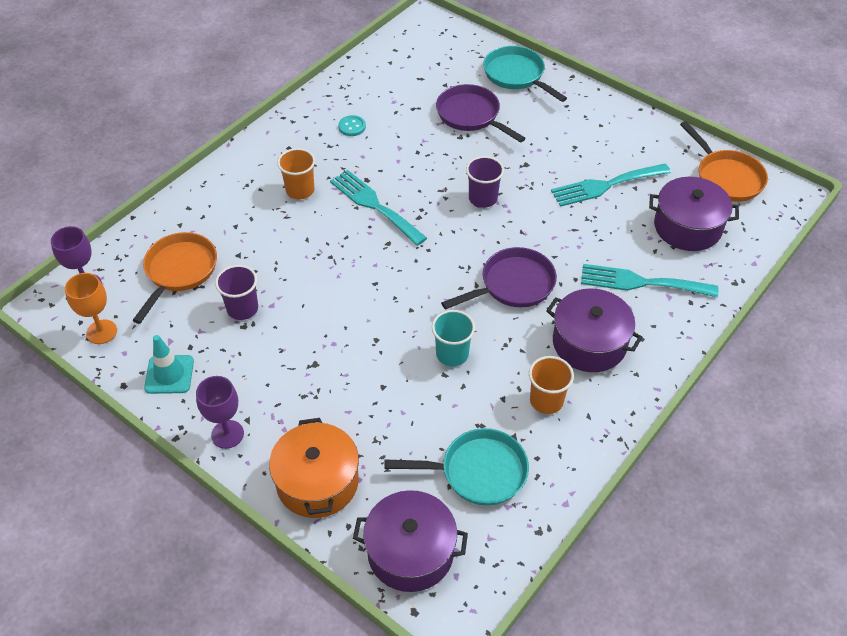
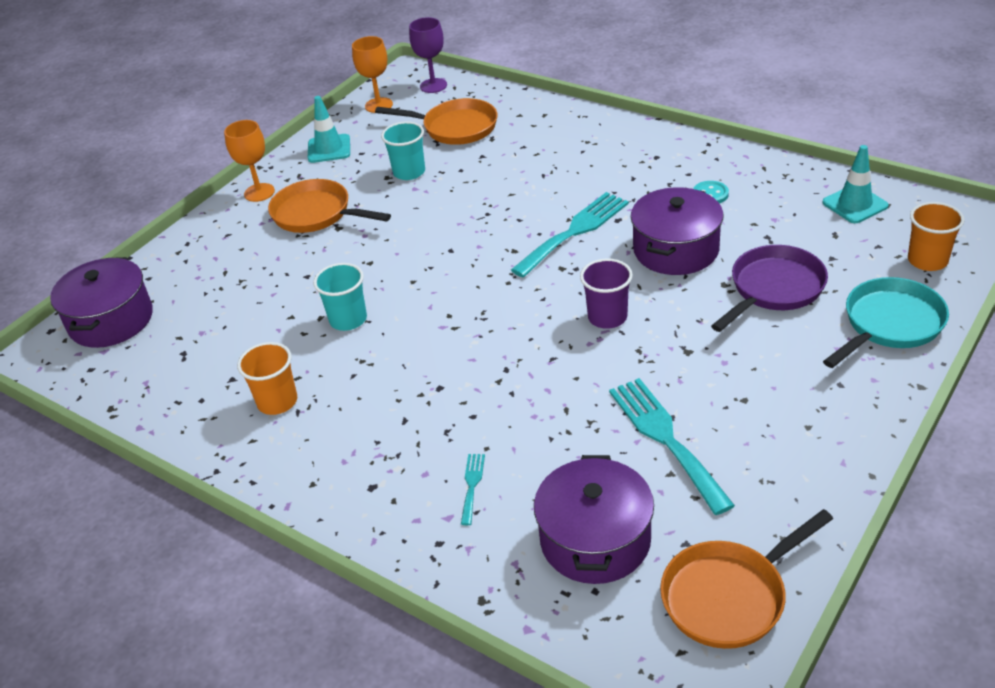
camera: 90 degrees right, 10 degrees down
purple goblet [196,376,244,449] -> orange goblet [224,120,275,202]
purple cup [215,265,258,320] -> turquoise cup [381,121,425,180]
orange pot [269,418,359,518] -> none
orange cup [277,148,315,200] -> orange cup moved to [908,202,965,271]
turquoise pan [384,428,529,506] -> none
purple pan [441,247,557,310] -> none
purple pot [546,288,643,372] -> purple pot moved to [631,187,723,275]
turquoise fork [581,264,718,298] -> turquoise fork [461,454,485,525], size x0.46
none -> orange pan [268,179,391,233]
none -> turquoise traffic cone [822,145,889,223]

